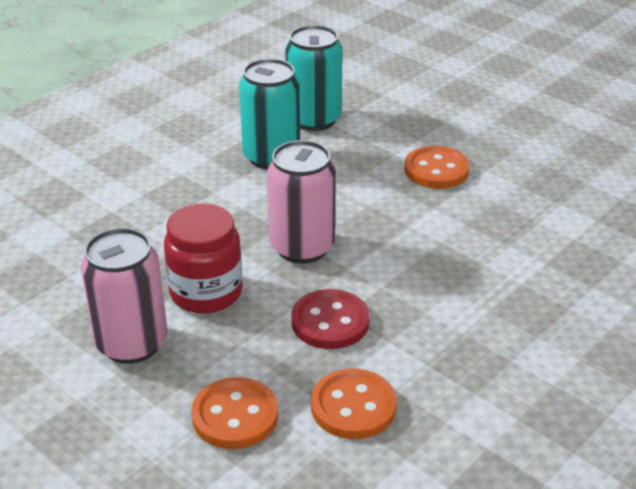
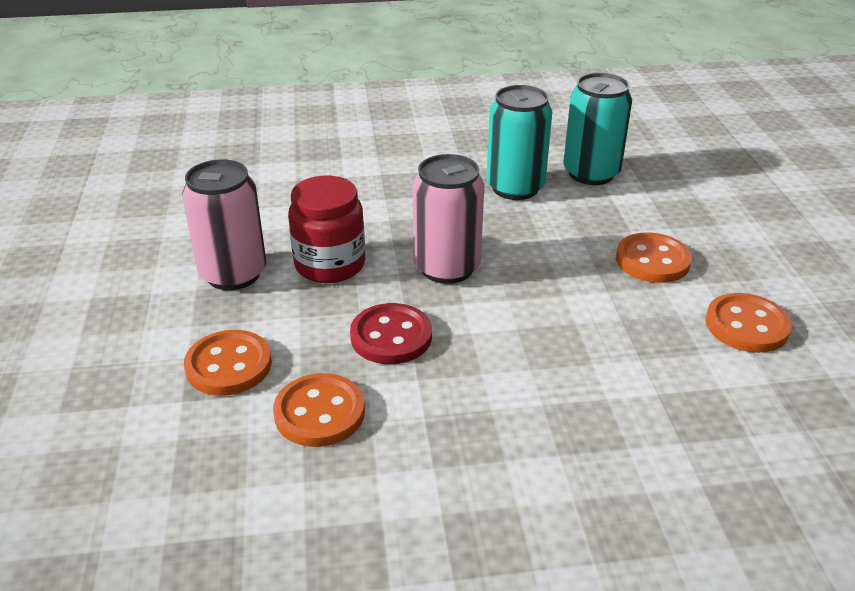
camera: 40 degrees right, 0 degrees up
none -> orange button [706,293,792,353]

